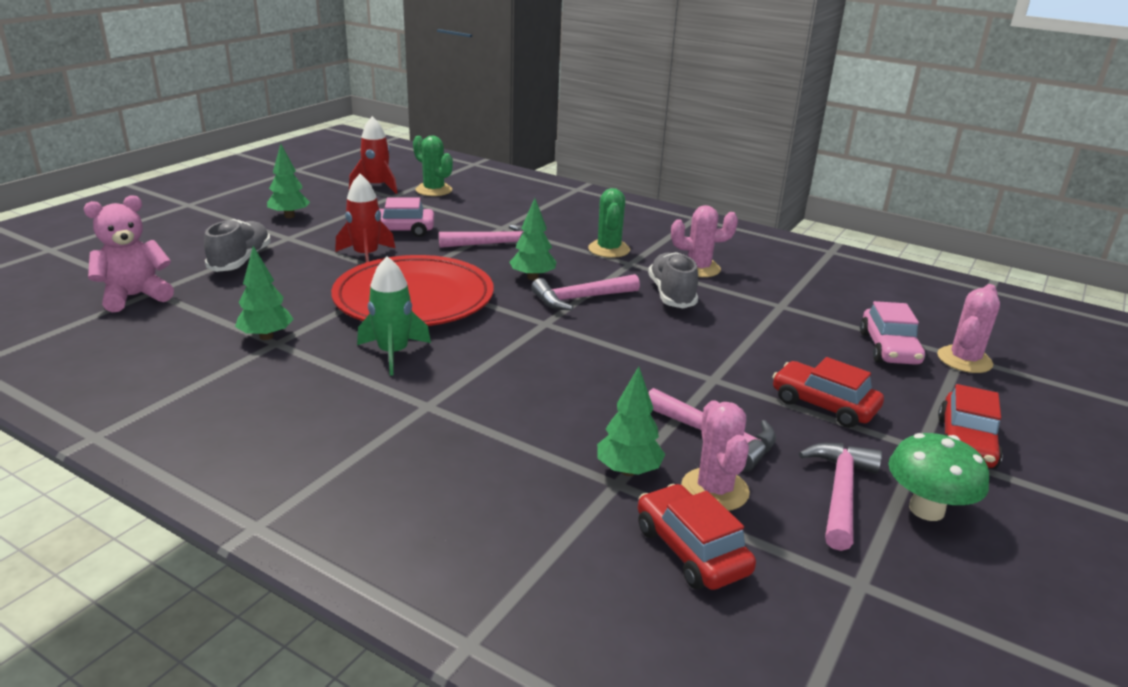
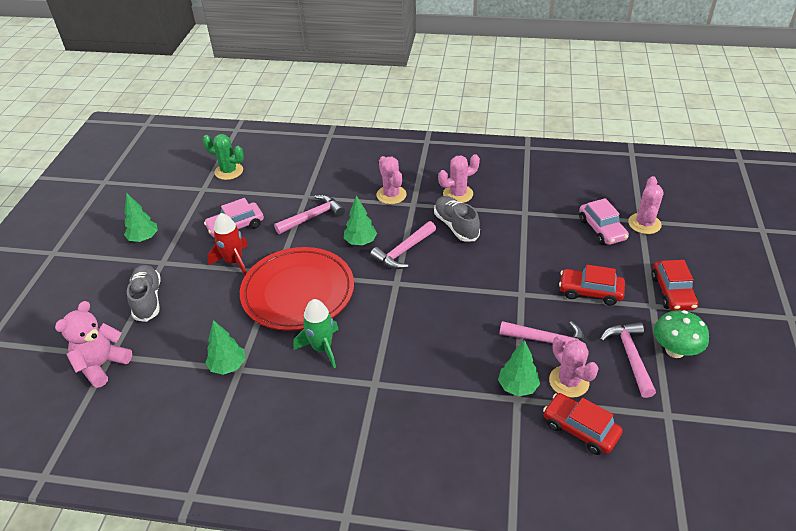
camera: 20 degrees left, 15 degrees up
red rocket [349,116,397,194] -> none
green cactus [588,188,630,258] -> pink cactus [377,156,407,204]

